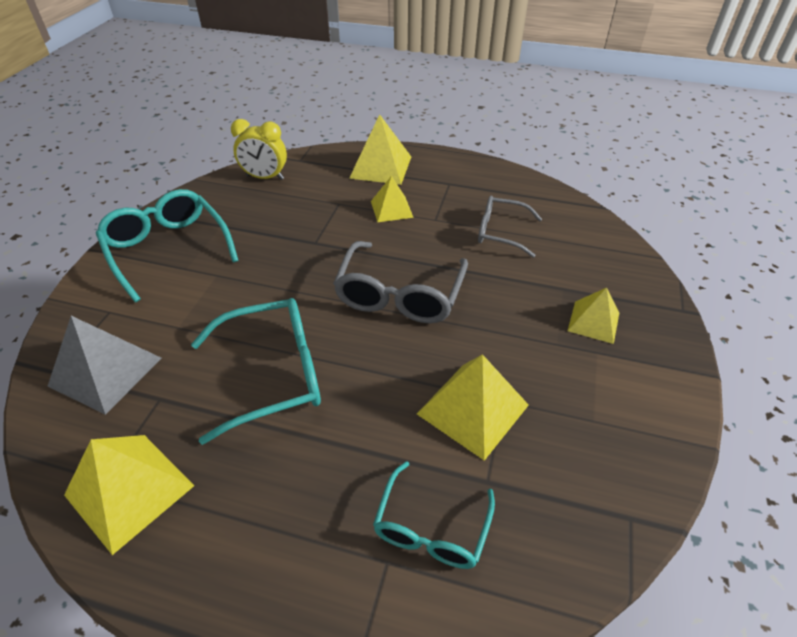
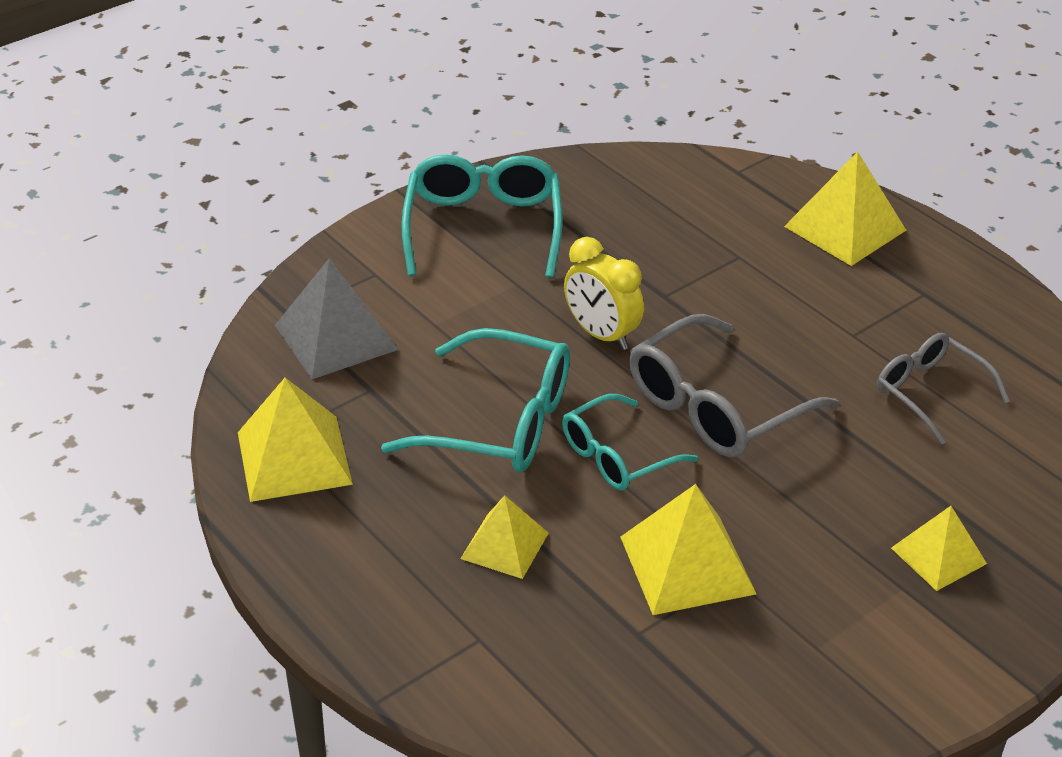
camera: 35 degrees right, 5 degrees down
yellow clock [231,119,287,180] -> yellow clock moved to [564,237,644,350]
yellow pyramid [371,176,414,222] -> yellow pyramid moved to [460,495,549,579]
turquoise glasses [373,461,495,569] -> turquoise glasses moved to [562,394,698,490]

